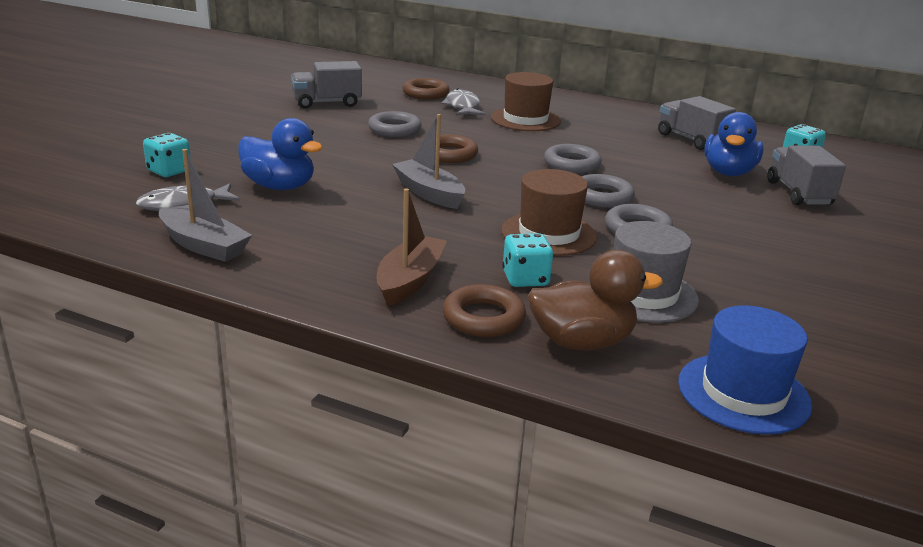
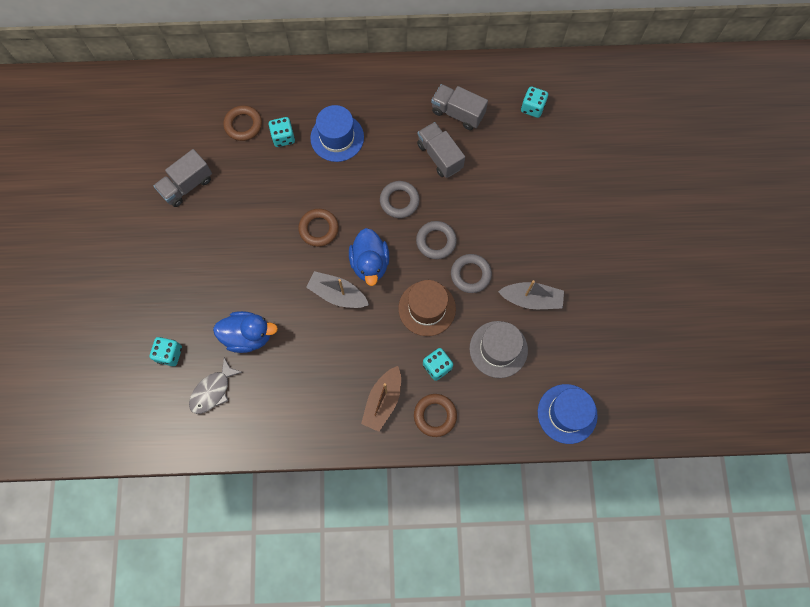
camera: 25 degrees left, 45 degrees up
grey boat [159,149,252,262] -> grey boat moved to [498,280,564,309]
grey ring [368,111,422,137] -> none
brown boat [376,188,447,306] -> brown boat turned 150 degrees counterclockwise [361,366,401,432]
grey fish [441,88,485,116] -> turquoise dice [268,117,295,147]
brown hat [491,72,561,131] -> blue hat [310,105,364,162]
brown duck [528,250,663,350] -> none
blue duck [704,112,764,176] -> blue duck moved to [349,228,389,286]
grey truck [767,146,846,205] -> grey truck moved to [417,122,465,178]

